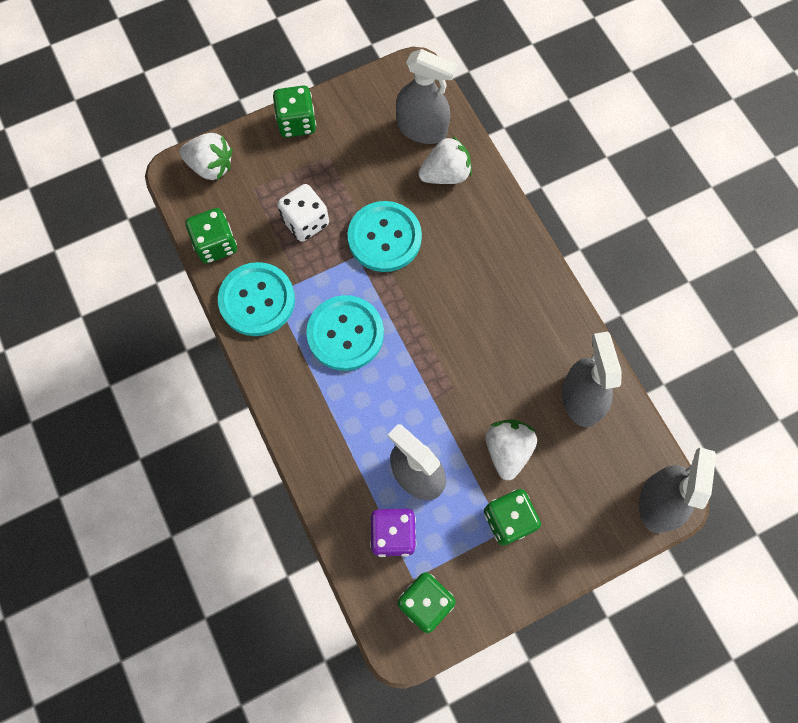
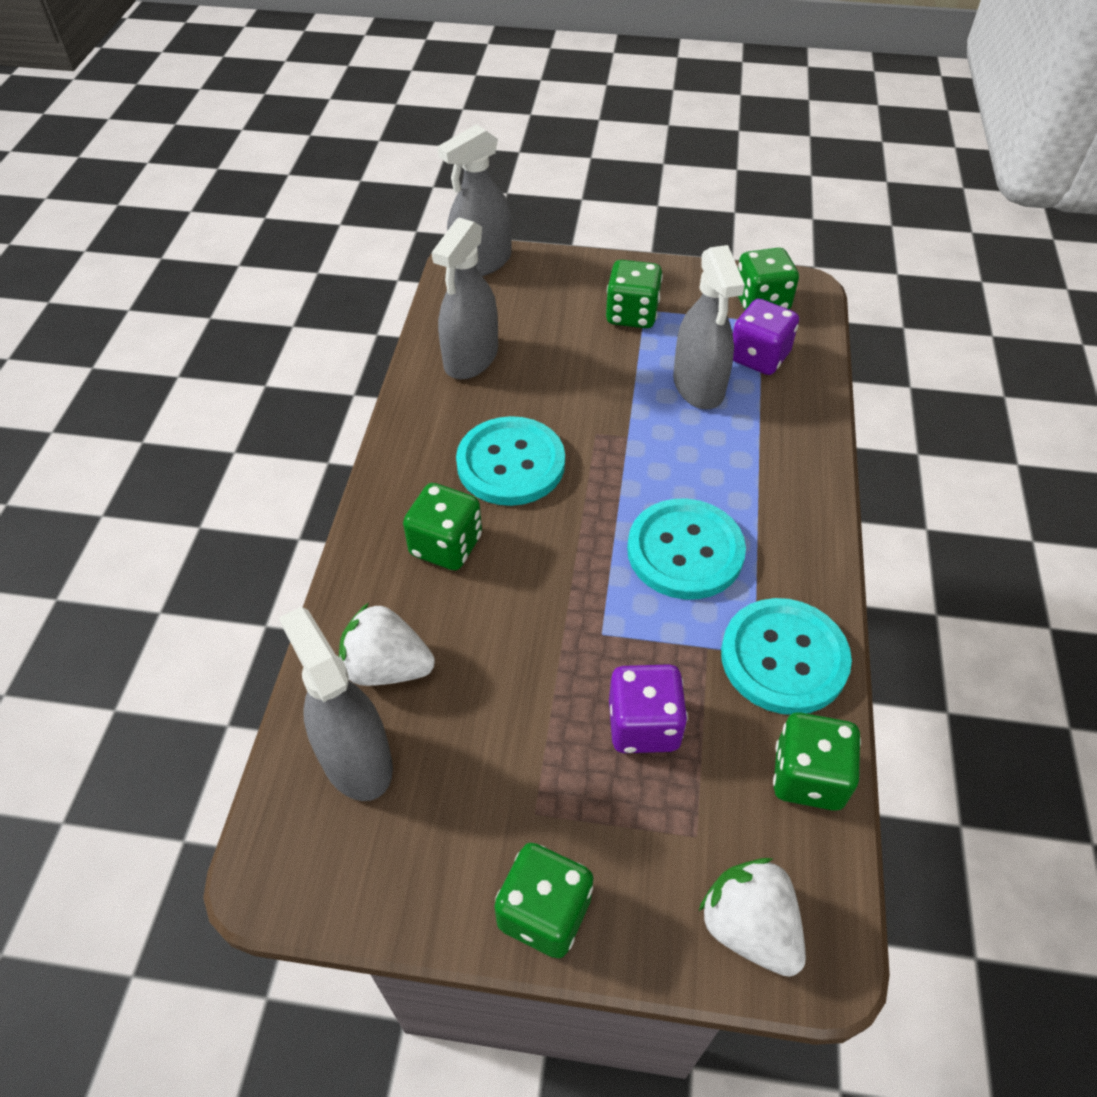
camera: 145 degrees left, 20 degrees down
white dice [277,184,329,242] -> purple dice [609,664,688,753]
turquoise button [348,201,422,272] -> turquoise button moved to [456,416,565,506]
white strawberry [486,419,537,480] -> none
none -> green dice [403,483,482,570]

